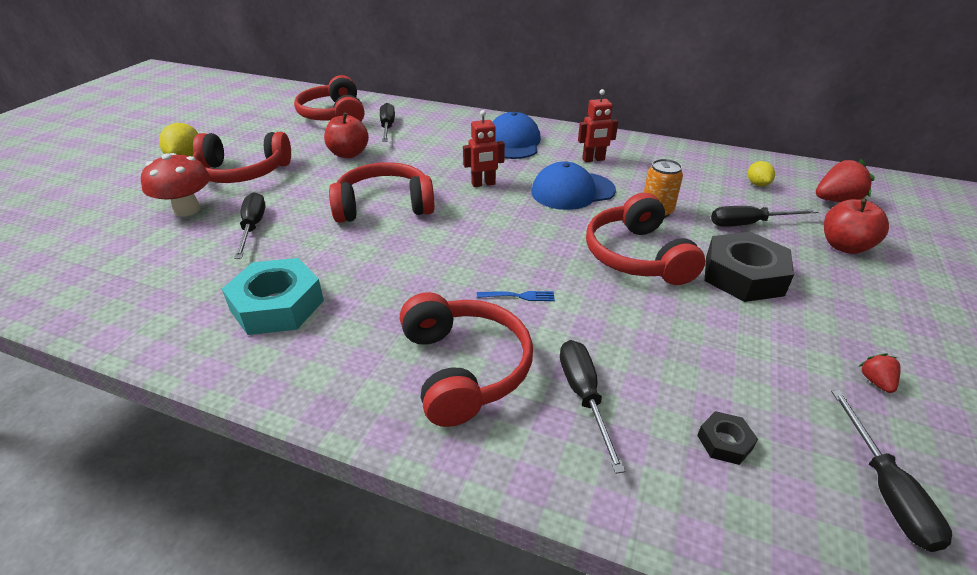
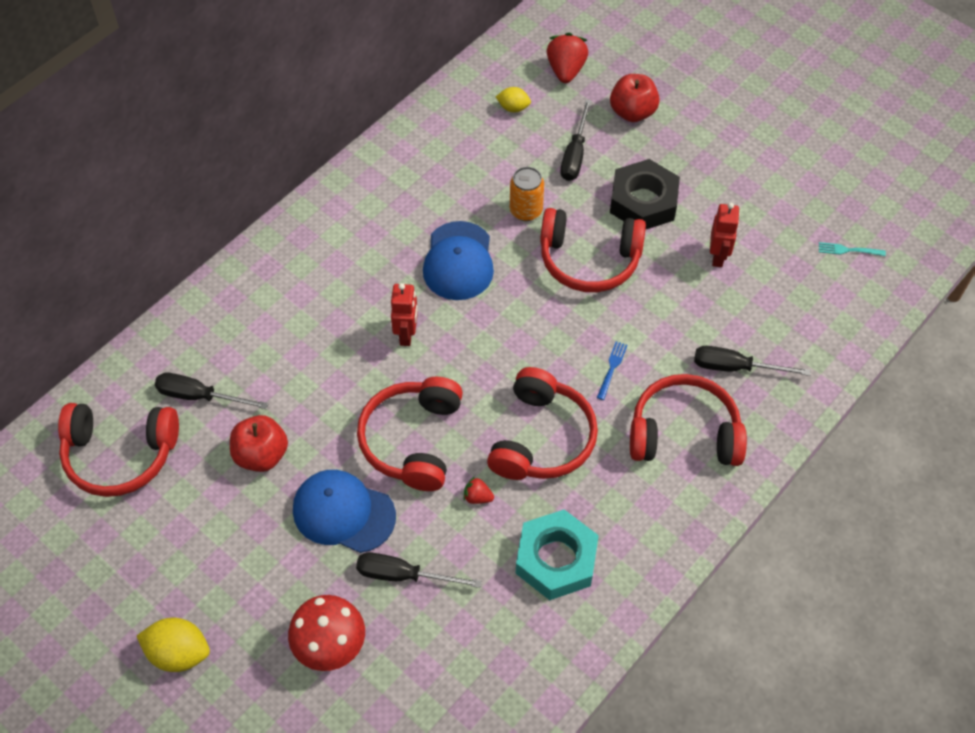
camera: 70 degrees left, 20 degrees up
red headphones [193,132,291,183] -> red headphones moved to [487,367,598,480]
blue cap [493,112,541,159] -> blue cap moved to [293,470,396,553]
red robot [578,89,618,162] -> red robot moved to [710,203,740,267]
black nut [697,411,758,465] -> none
black screwdriver [831,390,952,552] -> turquoise fork [819,242,886,256]
red strawberry [859,353,901,393] -> red strawberry moved to [464,476,494,504]

